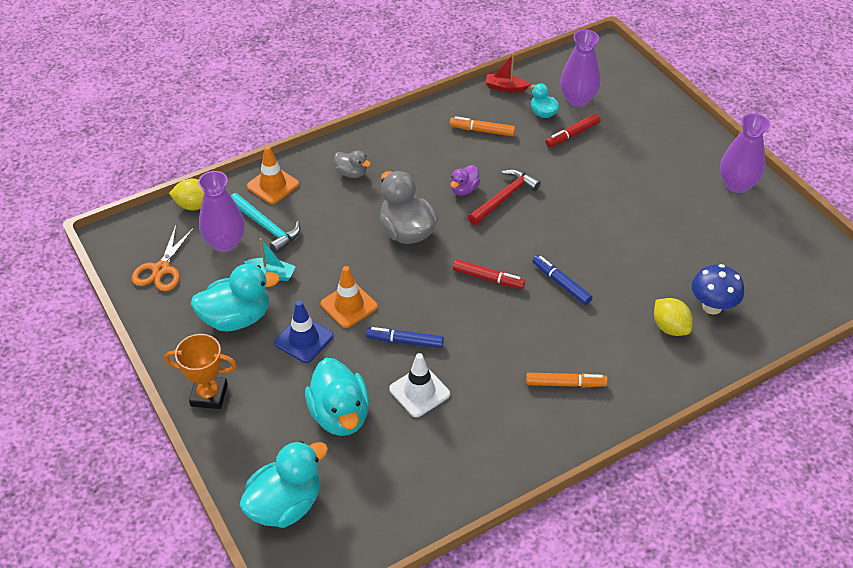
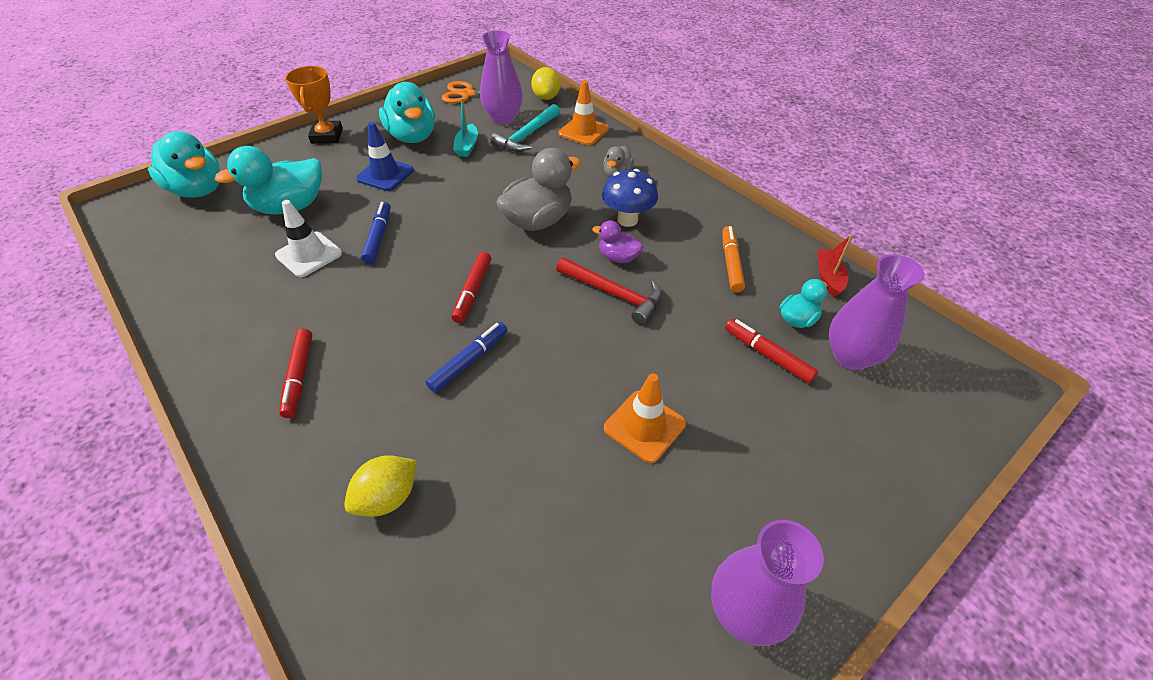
camera: 80 degrees right, 0 degrees up
orange traffic cone [320,266,378,328] -> orange traffic cone moved to [604,373,686,463]
orange marker [526,373,608,387] -> red marker [279,329,313,418]
blue mushroom [692,264,744,315] -> blue mushroom moved to [602,169,658,227]

